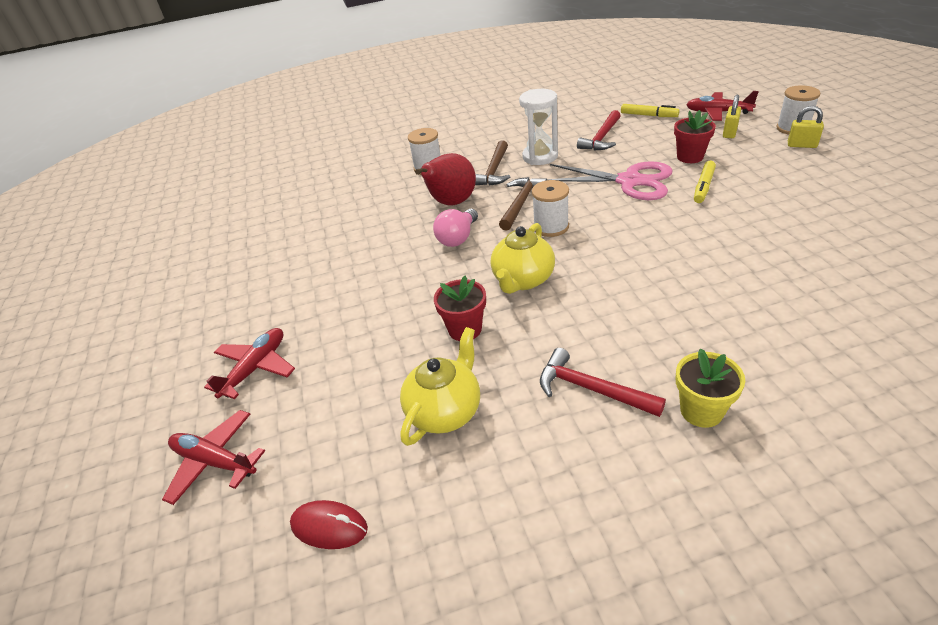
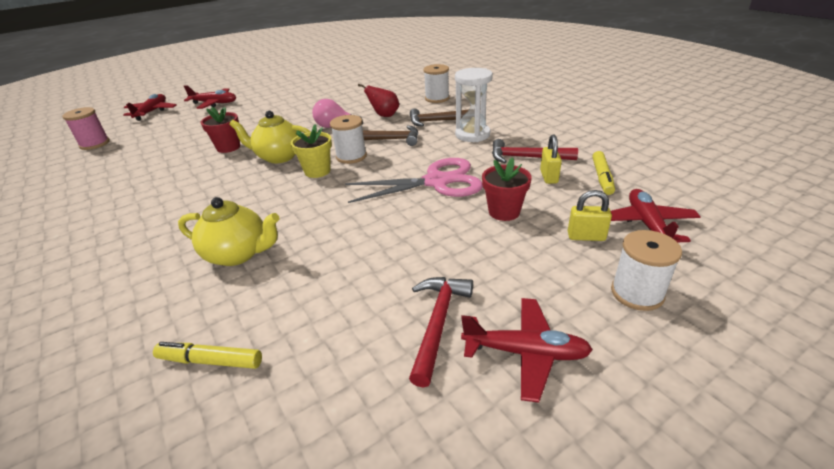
camera: 70 degrees right, 5 degrees down
red mouse [290,500,368,549] -> pink spool [62,107,110,150]
yellow teapot [400,327,480,446] -> yellow teapot moved to [178,197,279,266]
red pear [415,153,476,206] -> red pear [358,84,399,117], size x0.65
red hammer [540,348,666,417] -> red hammer moved to [409,277,473,388]
pink scissors [547,161,673,200] -> pink scissors turned 105 degrees counterclockwise [345,158,483,203]
yellow flower pot [676,348,745,428] -> yellow flower pot moved to [291,124,332,178]
yellow marker [694,161,716,203] -> yellow marker moved to [153,342,262,369]
yellow padlock [788,106,824,148] -> yellow padlock moved to [540,135,562,184]
none -> red plane [461,298,593,403]

